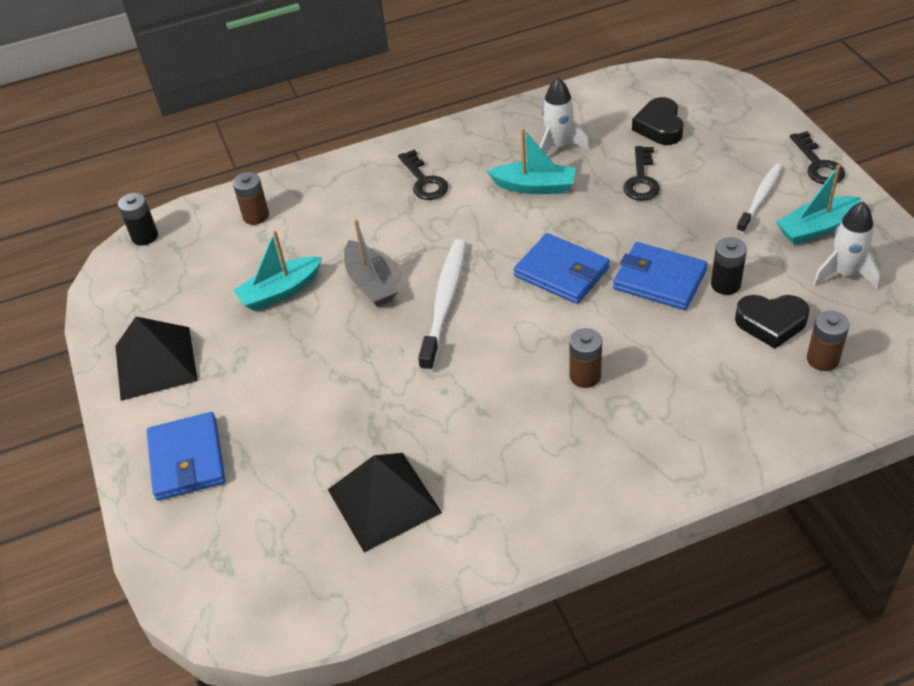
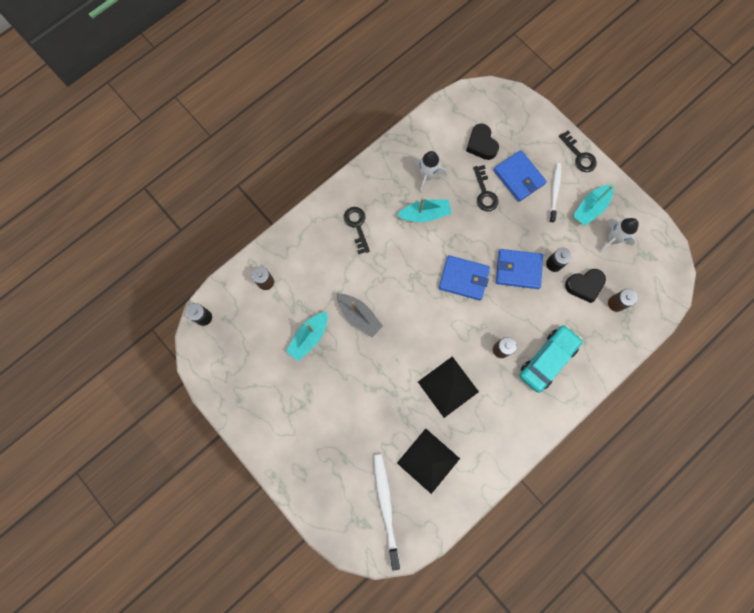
camera: 25 degrees left, 30 degrees up
black pyramid [115,317,198,401] -> black pyramid moved to [418,356,479,418]
blue wallet [147,412,225,501] -> blue wallet moved to [494,150,547,202]
black key [398,150,448,200] -> black key turned 150 degrees counterclockwise [344,207,370,254]
white toothbrush [418,239,466,372] -> white toothbrush moved to [374,454,400,571]
none -> turquoise car [520,325,582,393]

